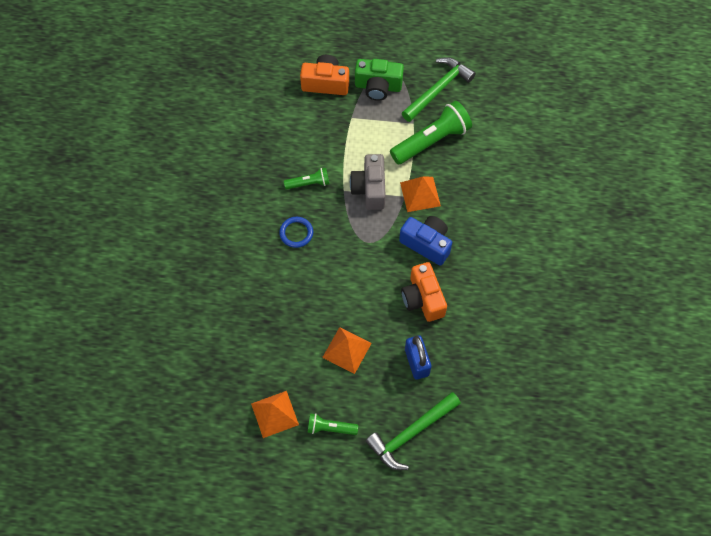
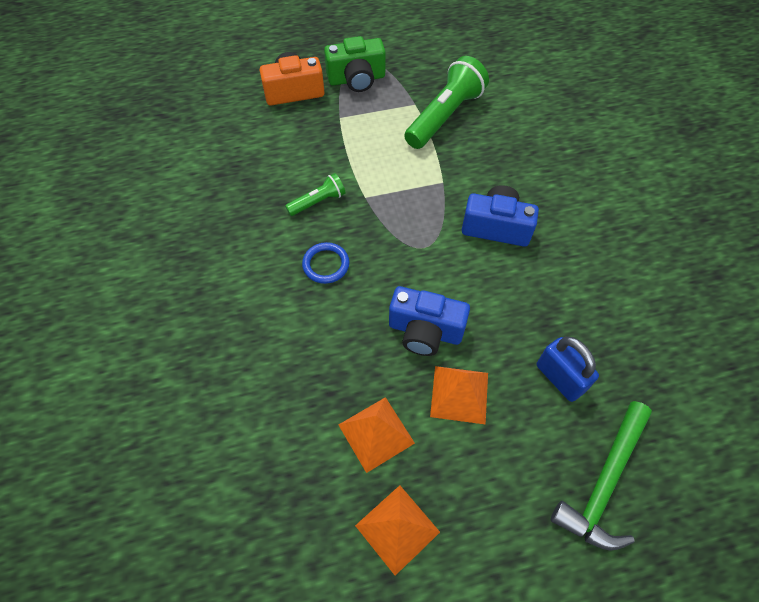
camera: 20 degrees left, 5 degrees down
green flashlight [307,413,358,435] -> none
grey camera [350,154,386,210] -> none
orange pyramid [400,176,441,212] -> orange pyramid moved to [339,397,415,473]
orange camera [401,262,447,322] -> none
green hammer [402,57,476,122] -> none
none -> blue camera [389,286,470,356]

